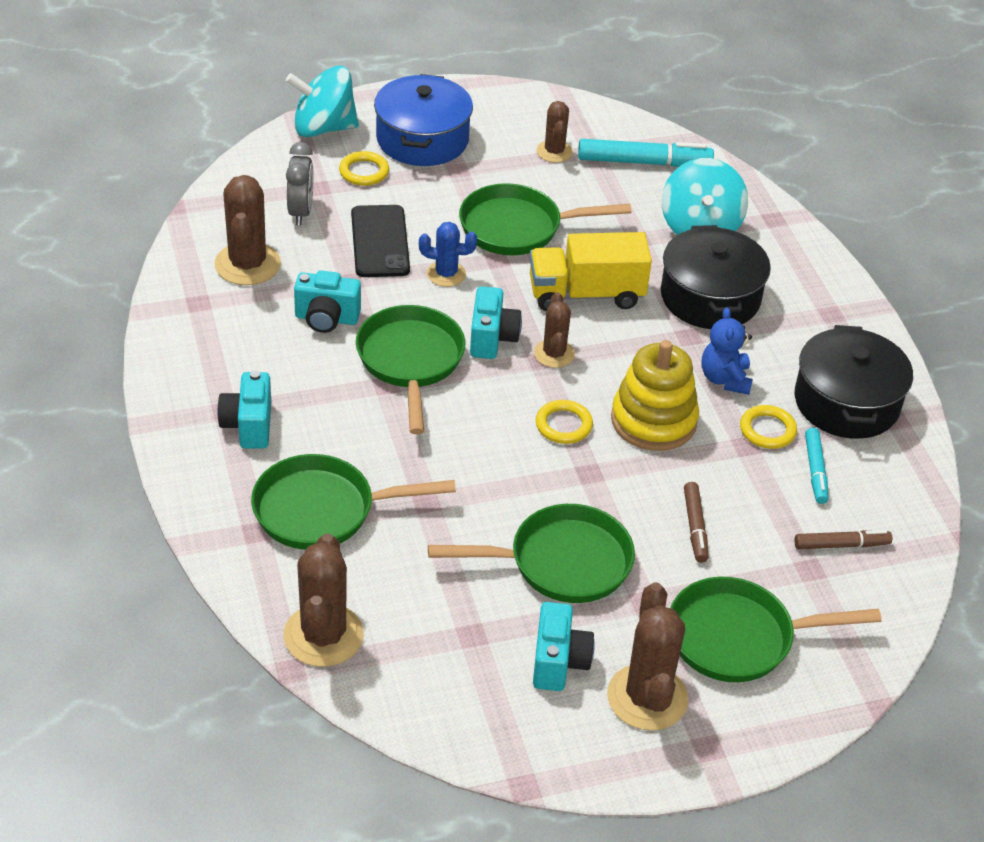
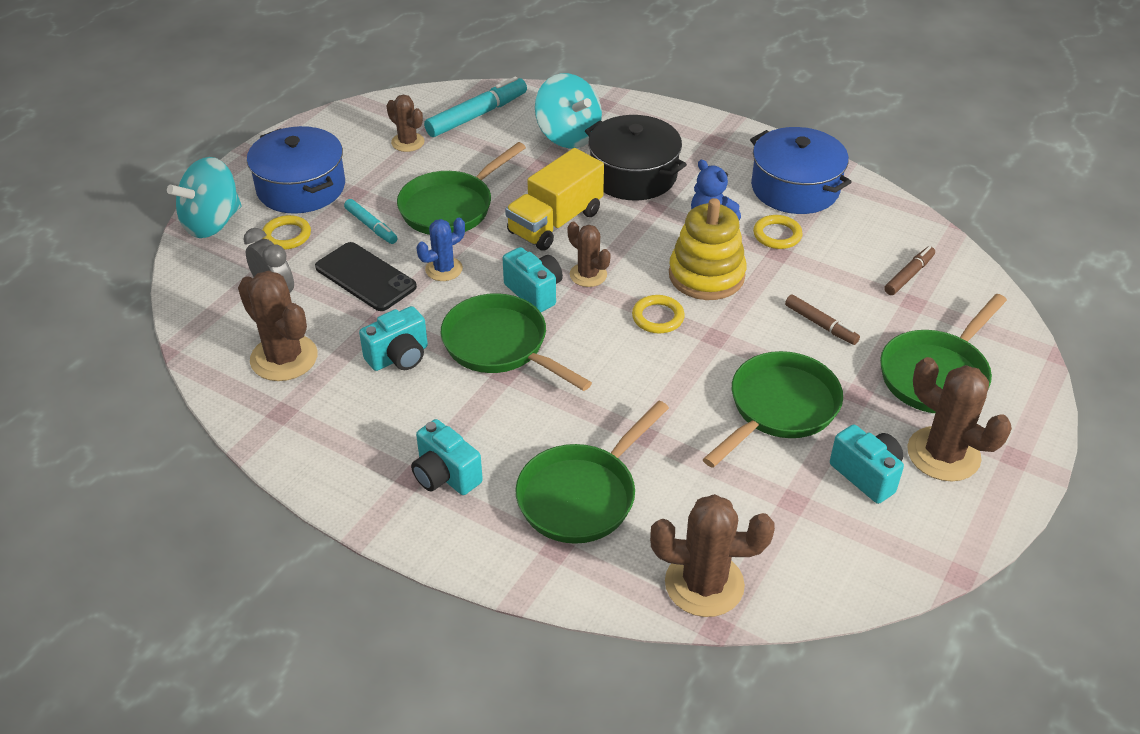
camera: 40 degrees left, 0 degrees up
brown cactus [284,533,364,667] -> brown cactus turned 45 degrees counterclockwise [650,494,775,617]
black pot [795,325,913,439] -> blue pot [750,127,851,214]
turquoise marker [805,428,828,504] -> turquoise marker moved to [344,199,397,244]

